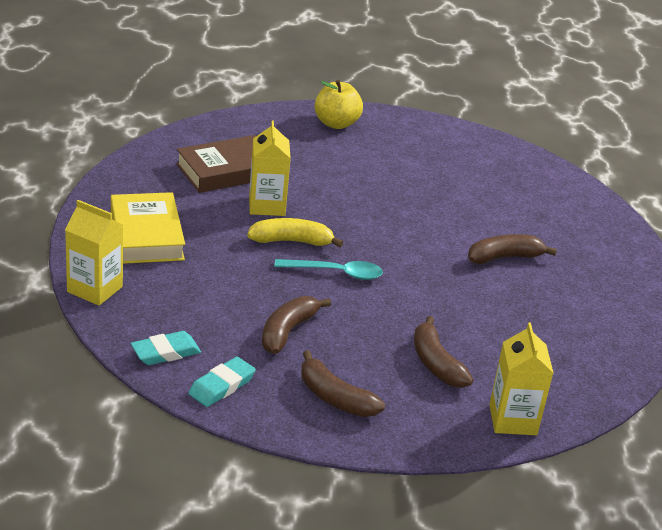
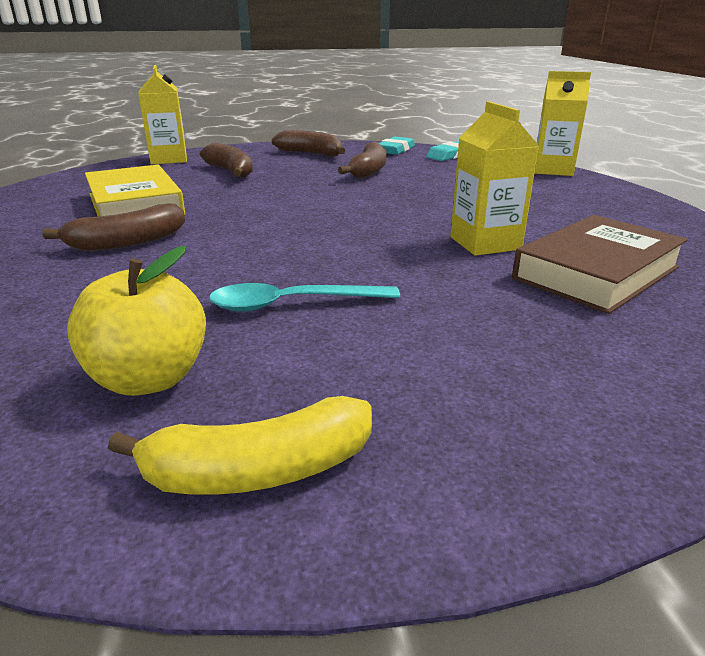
camera: 170 degrees right, 5 degrees down
yellow book [111,192,185,264] -> yellow book moved to [85,165,185,217]
yellow banana [247,218,343,247] -> yellow banana moved to [108,396,372,495]
turquoise spoon [274,259,383,280] -> turquoise spoon moved to [209,283,400,312]
yellow apple [315,80,363,129] -> yellow apple moved to [67,246,206,396]

